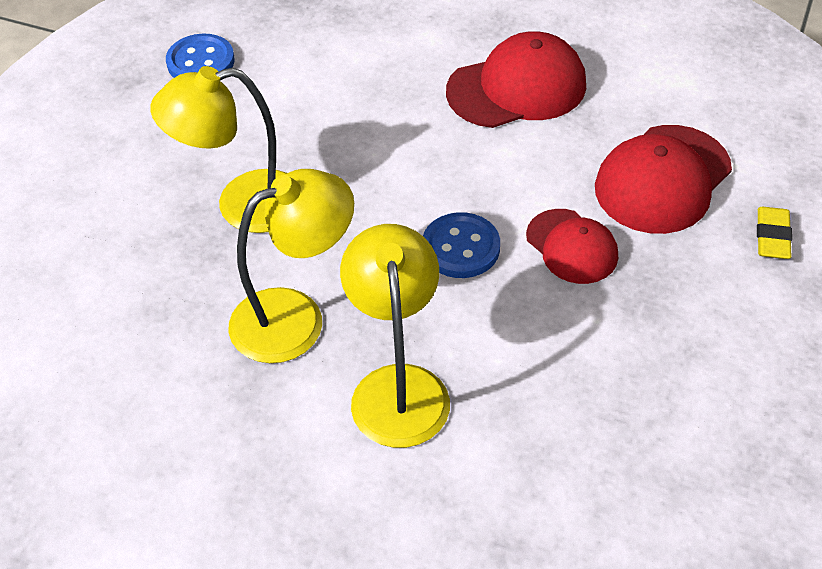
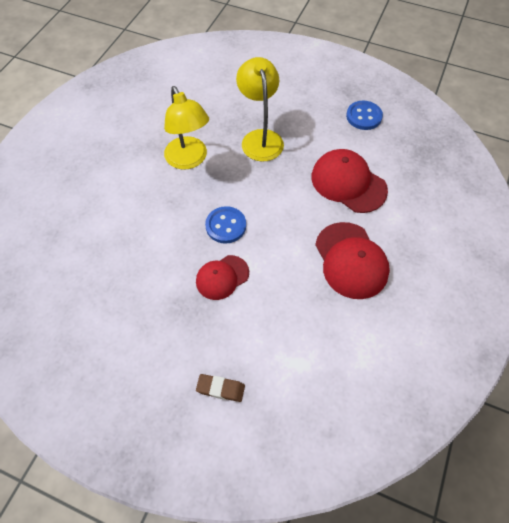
camera: 90 degrees right, 10 degrees up
yellow lamp [340,224,450,448] -> none
red cap [595,125,732,234] -> red cap moved to [311,149,388,213]
yellow eraser [757,206,792,259] -> brown eraser [196,374,245,402]

